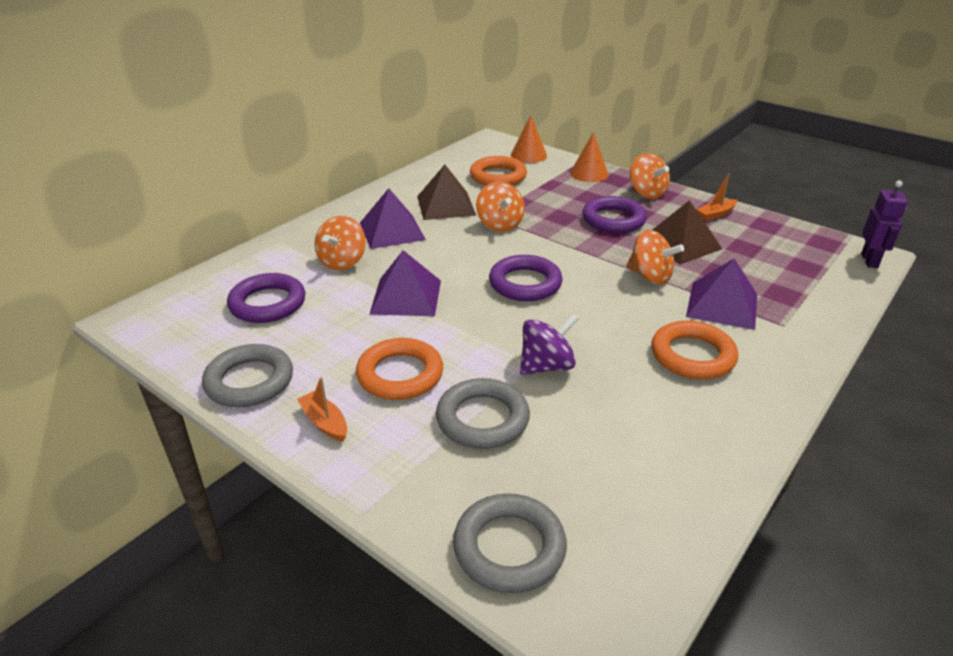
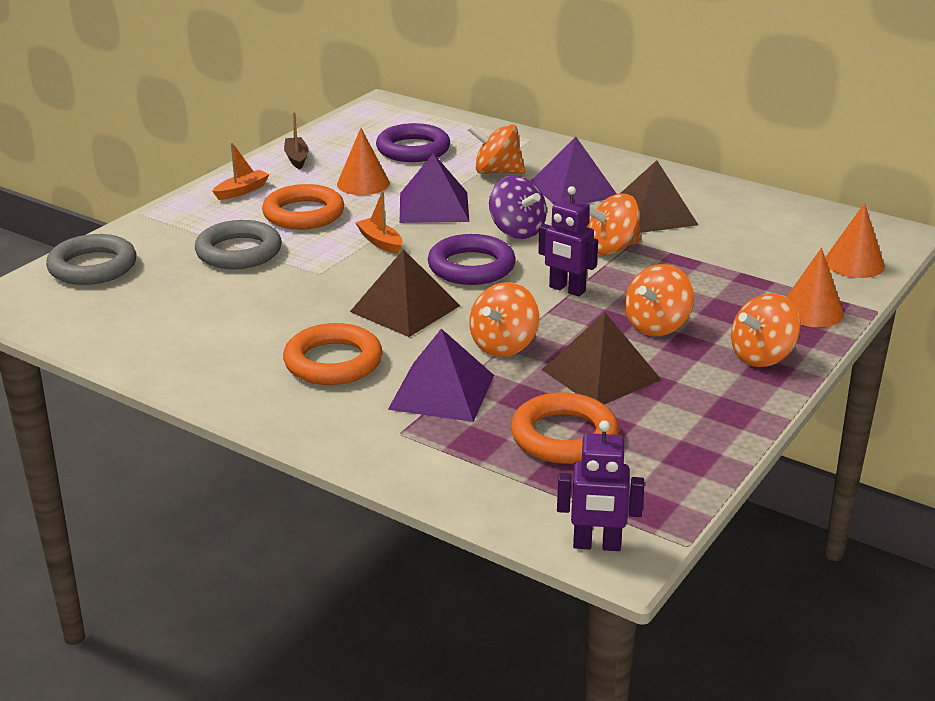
camera: 85 degrees right, 5 degrees down
grey ring [202,344,293,407] -> brown boat [284,112,309,169]
orange ring [470,156,527,186] -> orange ring moved to [511,392,619,464]
purple spinning top [520,314,579,375] -> purple spinning top moved to [489,176,547,239]
purple ring [582,196,647,233] -> orange spinning top [625,264,694,336]
orange boat [696,173,737,221] -> orange boat moved to [355,191,403,254]
none -> orange cone [337,128,390,195]
none -> brown pyramid [350,249,460,337]
none -> purple robot [538,186,598,296]

